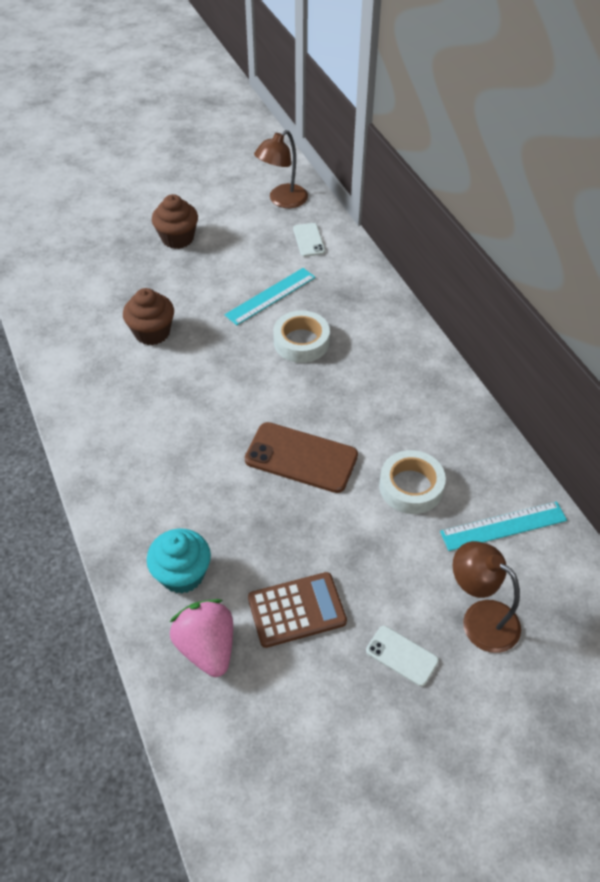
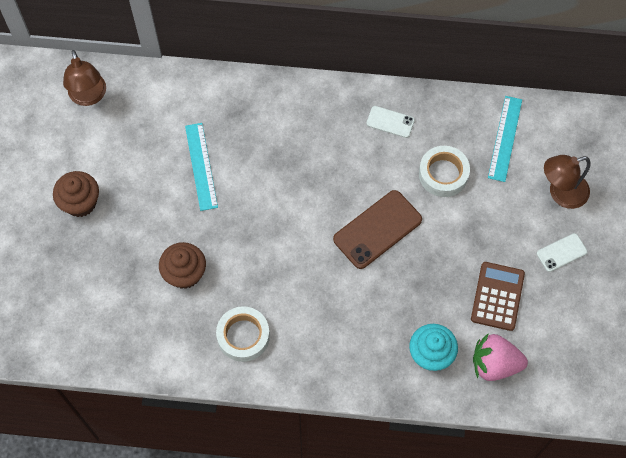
camera: 60 degrees left, 15 degrees up
white tape [273,310,330,363] -> white tape moved to [216,306,270,362]
white phone [293,223,325,257] -> white phone moved to [366,106,415,138]

